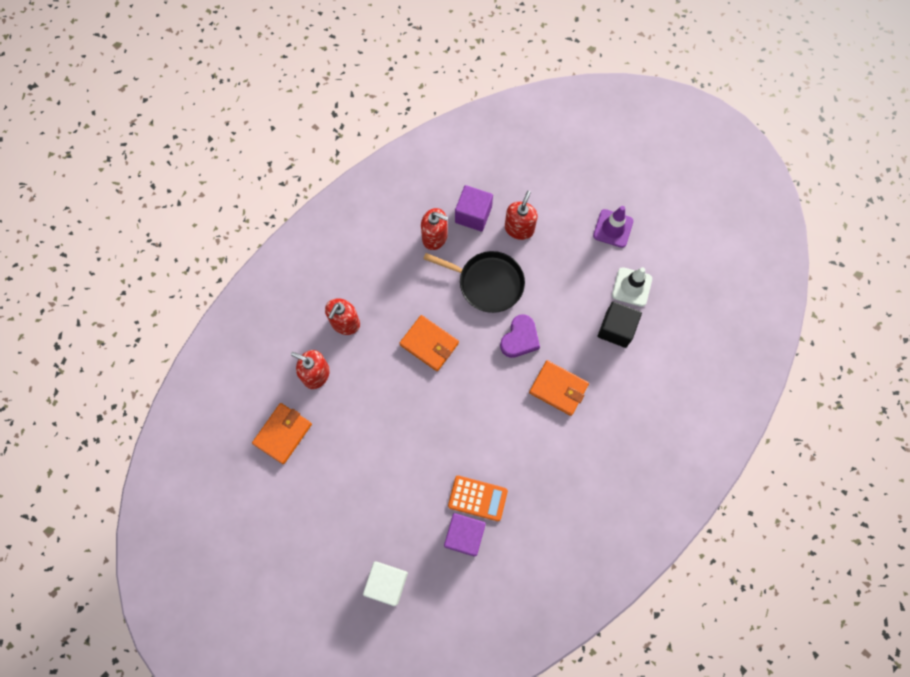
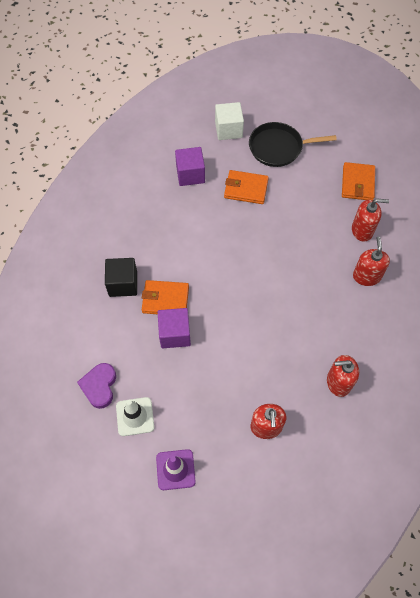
camera: 155 degrees right, 10 degrees down
orange wallet [399,315,459,371] -> orange wallet moved to [224,170,269,204]
black pan [423,251,525,313] -> black pan moved to [249,122,337,167]
orange calculator [448,476,508,521] -> none
purple cube [455,185,493,232] -> purple cube moved to [158,308,191,348]
purple heart [500,314,540,358] -> purple heart moved to [77,363,116,409]
black cube [598,301,642,348] -> black cube moved to [105,258,137,297]

